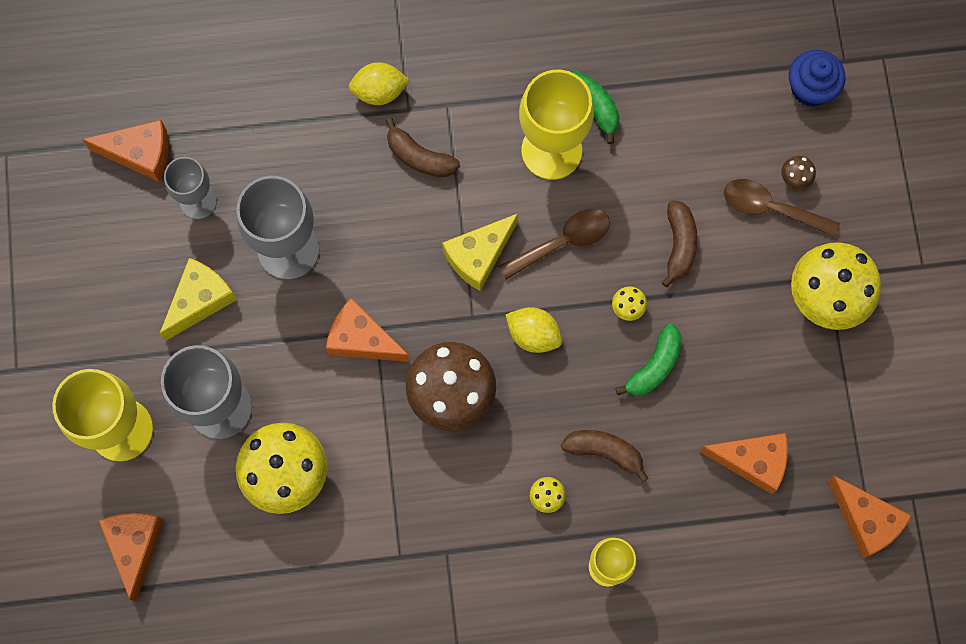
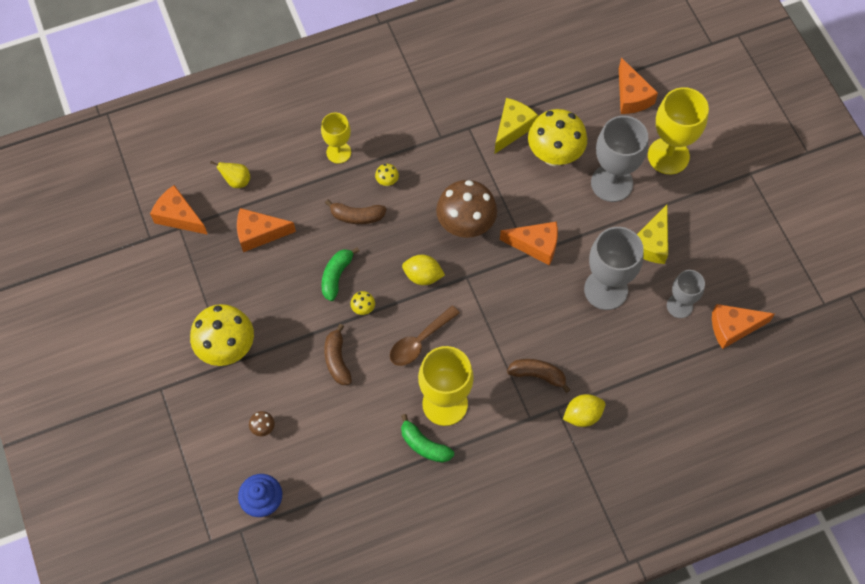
camera: 165 degrees right, 10 degrees down
yellow cheese [442,214,518,291] -> yellow cheese moved to [494,98,538,154]
brown spoon [724,179,840,237] -> none
none -> yellow pear [210,161,250,188]

